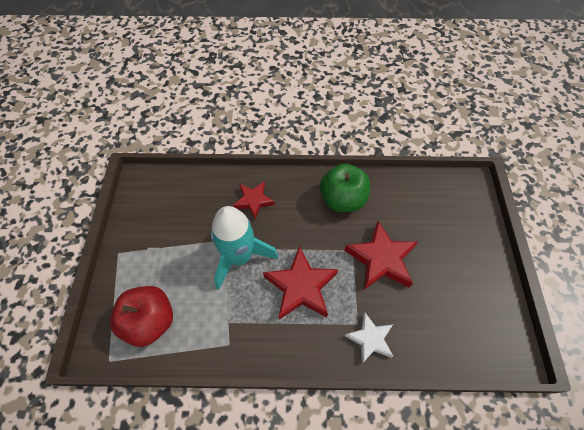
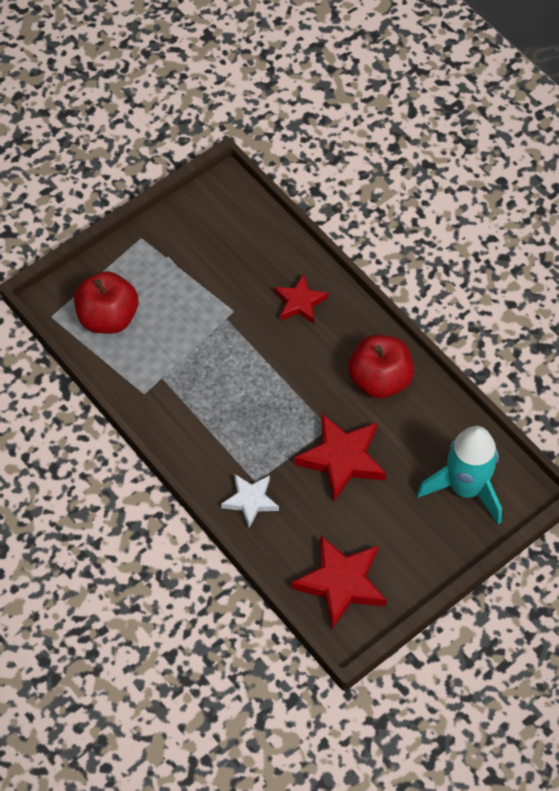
camera: 50 degrees right, 0 degrees up
turquoise rocket [211,206,278,290] -> turquoise rocket moved to [417,426,502,525]
red star [263,246,338,320] -> red star moved to [292,535,387,629]
green apple [320,164,370,212] -> red apple [348,335,414,399]

